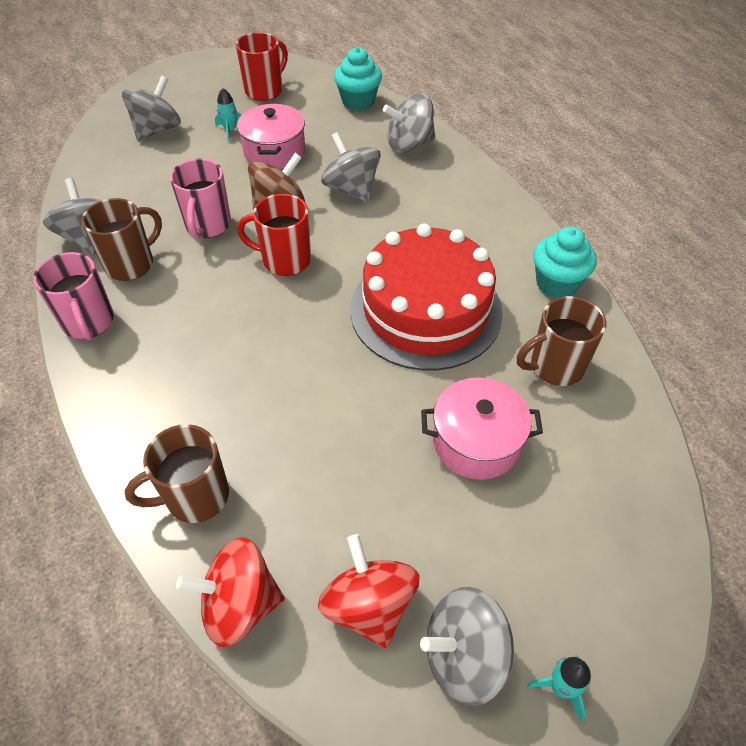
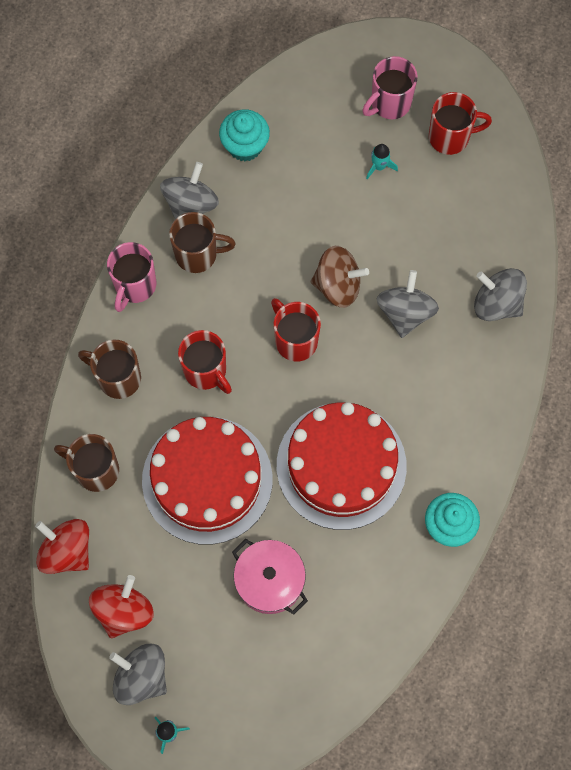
camera: 45 degrees right, 20 degrees up
grey spinning top [122,75,181,141] -> none
pink mug [170,159,231,238] -> pink mug moved to [362,56,418,119]
pink pot [237,104,305,169] -> none
turquoise cupcake [334,47,382,111] -> turquoise cupcake moved to [219,109,270,162]
brown mug [517,296,606,386] -> brown mug moved to [78,339,141,399]
none -> red cake [142,417,273,545]
none -> red mug [178,330,232,394]

